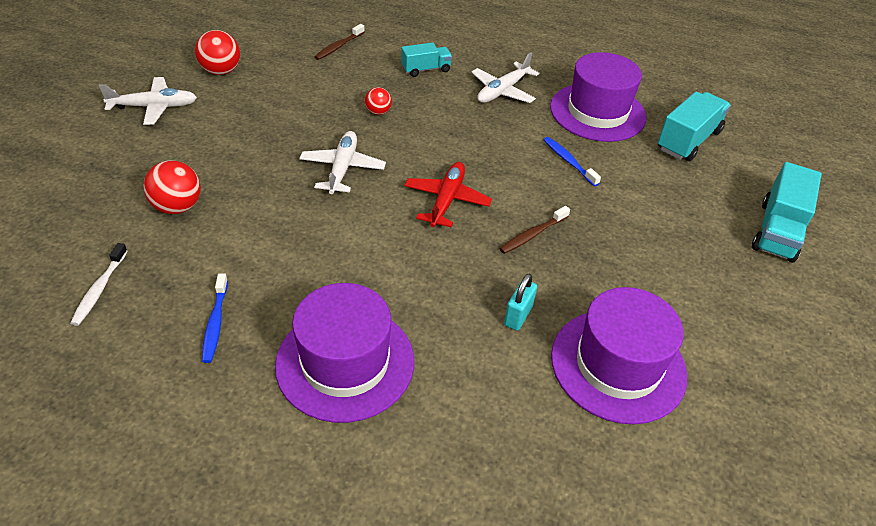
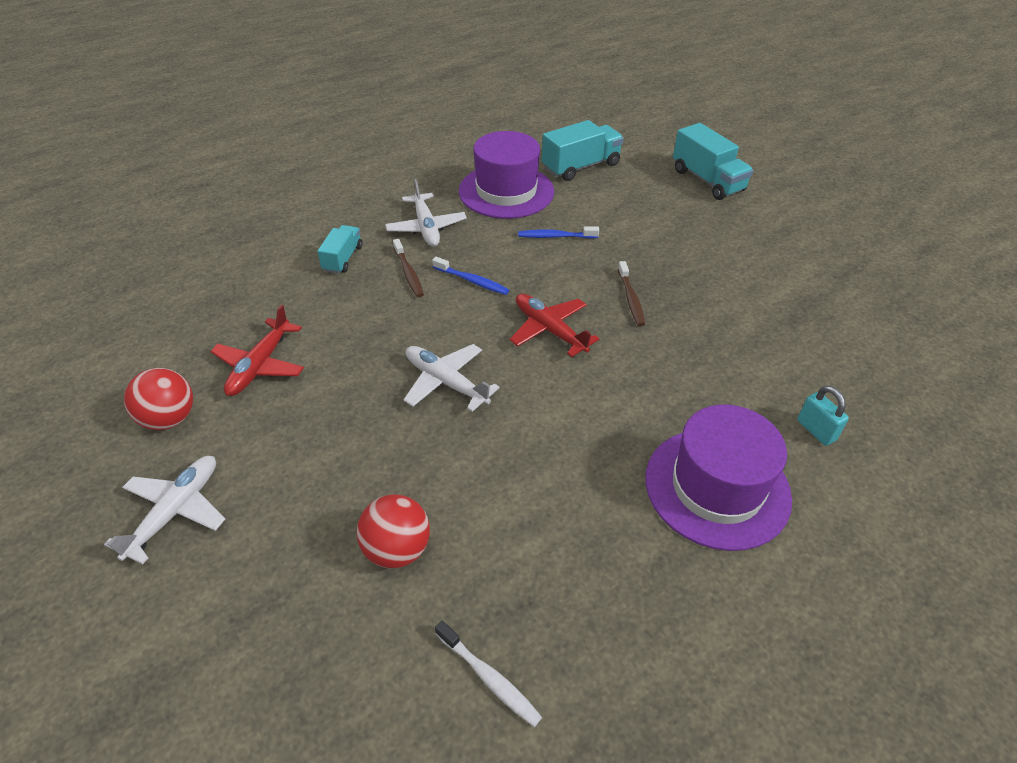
camera: 55 degrees left, 0 degrees up
blue toothbrush [202,274,228,363] -> blue toothbrush moved to [432,257,509,295]
brown toothbrush [314,24,365,60] -> brown toothbrush moved to [393,239,424,297]
red ball [365,87,392,115] -> none
turquoise padlock [504,274,537,331] -> turquoise padlock moved to [797,386,849,446]
purple hat [551,287,687,424] -> none
turquoise truck [658,92,731,161] -> turquoise truck turned 75 degrees clockwise [542,120,624,181]
none -> red plane [210,305,304,396]

